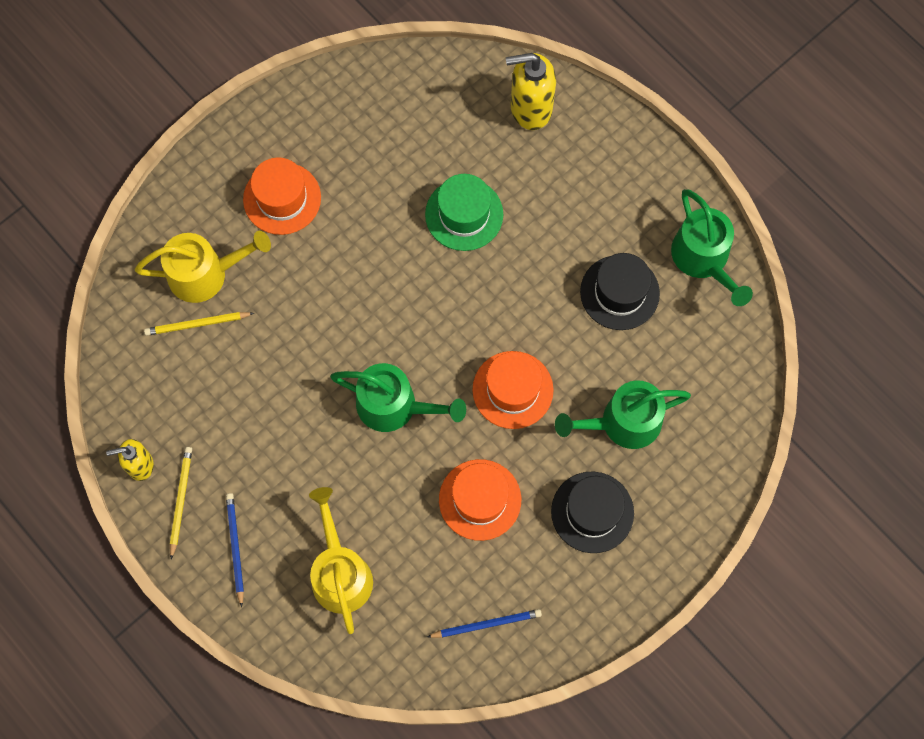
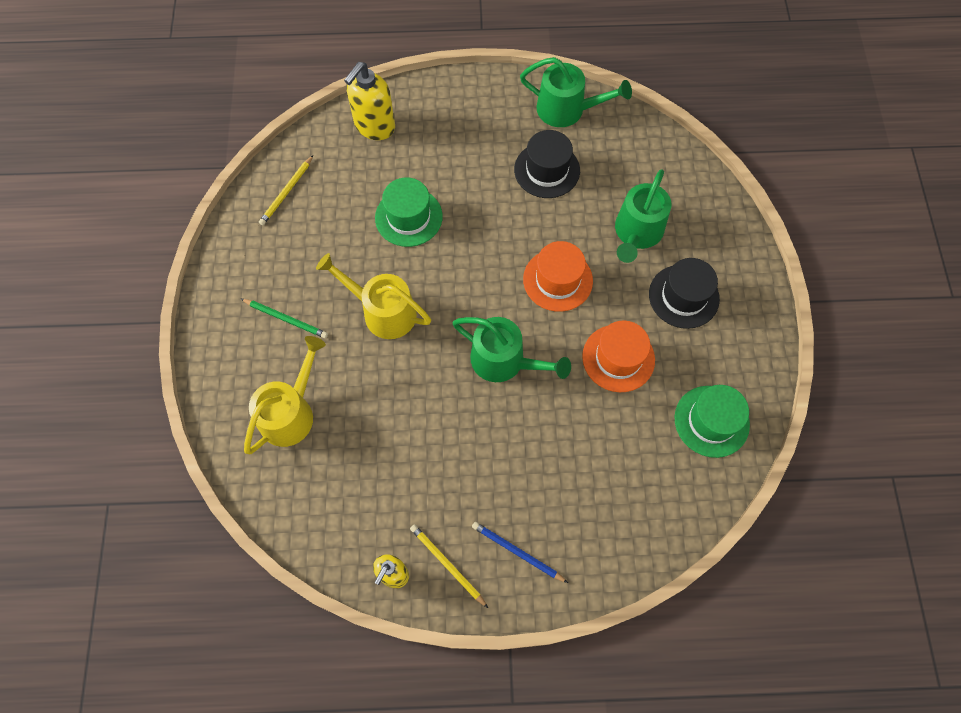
camera: 50 degrees left, 5 degrees down
yellow pencil [144,312,254,336] -> yellow pencil moved to [259,155,313,225]
orange hat [243,158,321,235] -> green pencil [241,299,328,338]
yellow watering can [309,487,373,634] -> yellow watering can moved to [316,253,431,339]
green watering can [330,363,466,432] -> green watering can turned 60 degrees clockwise [452,317,571,382]
blue pencil [427,609,542,638] -> green hat [675,385,750,458]

